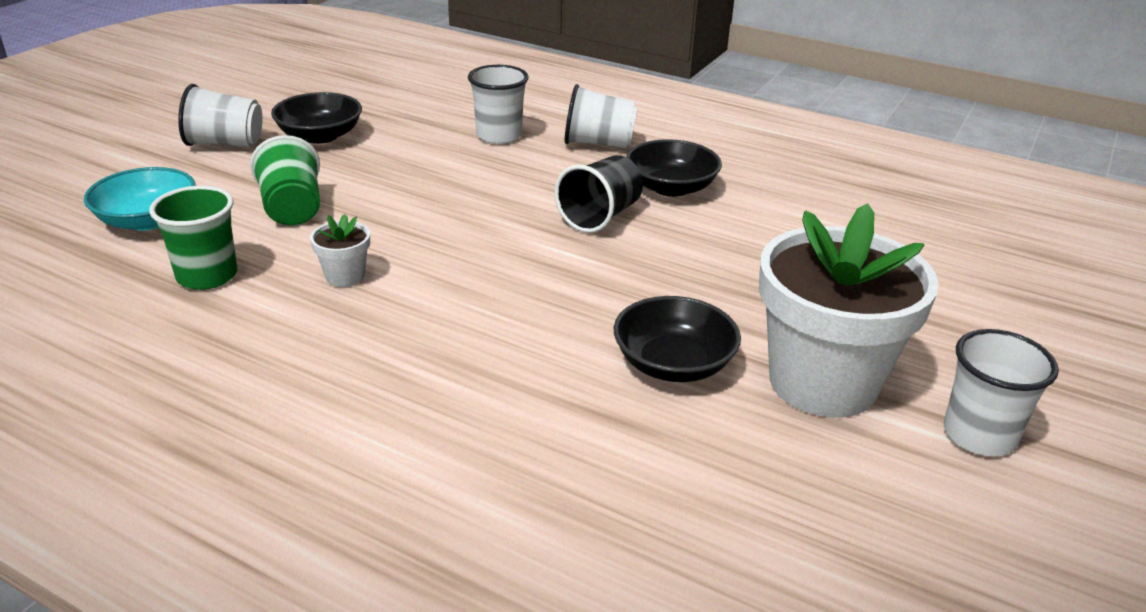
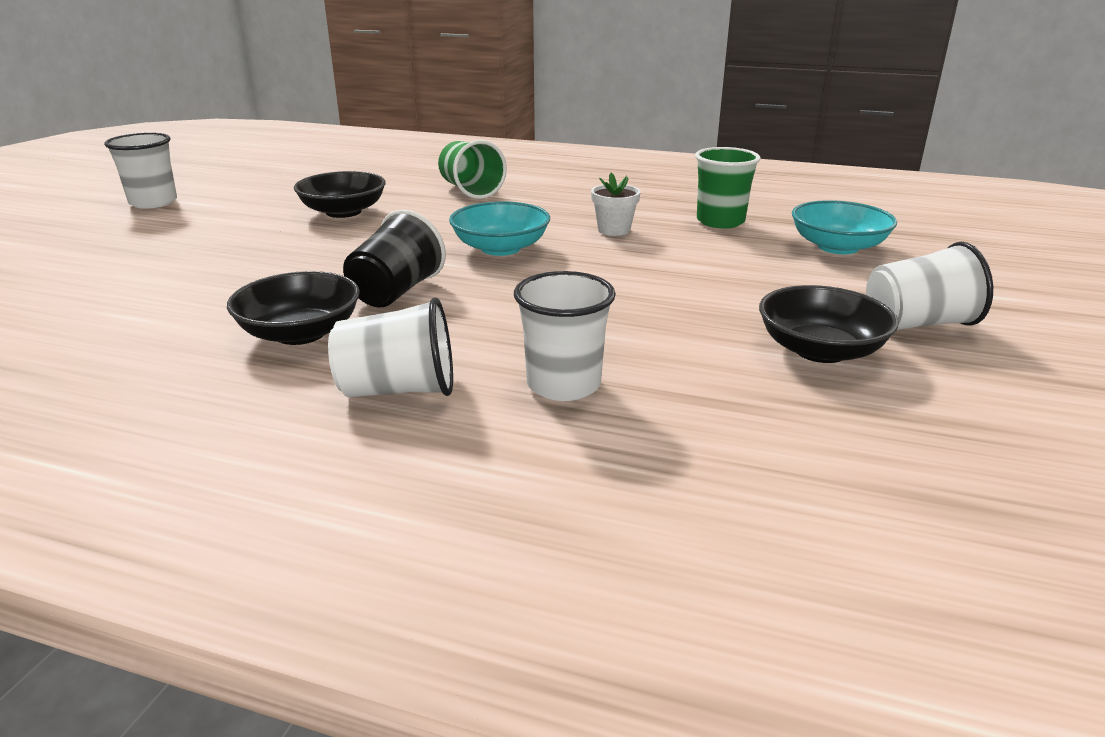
camera: 170 degrees right, 5 degrees down
green cup [250,135,320,225] -> green cup moved to [438,140,507,199]
white flower pot [759,203,939,418] -> none
none -> turquoise bowl [449,201,550,256]

